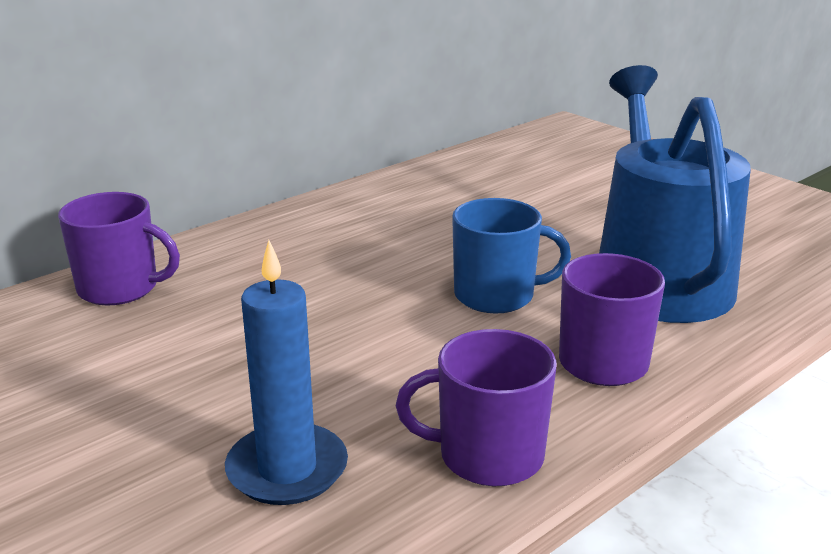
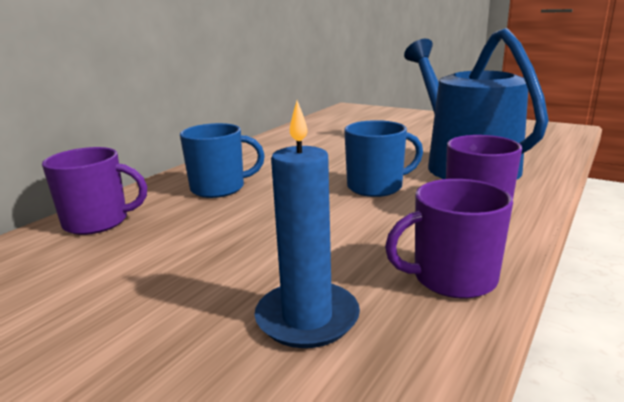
camera: 15 degrees left, 5 degrees down
none -> blue mug [180,123,265,198]

